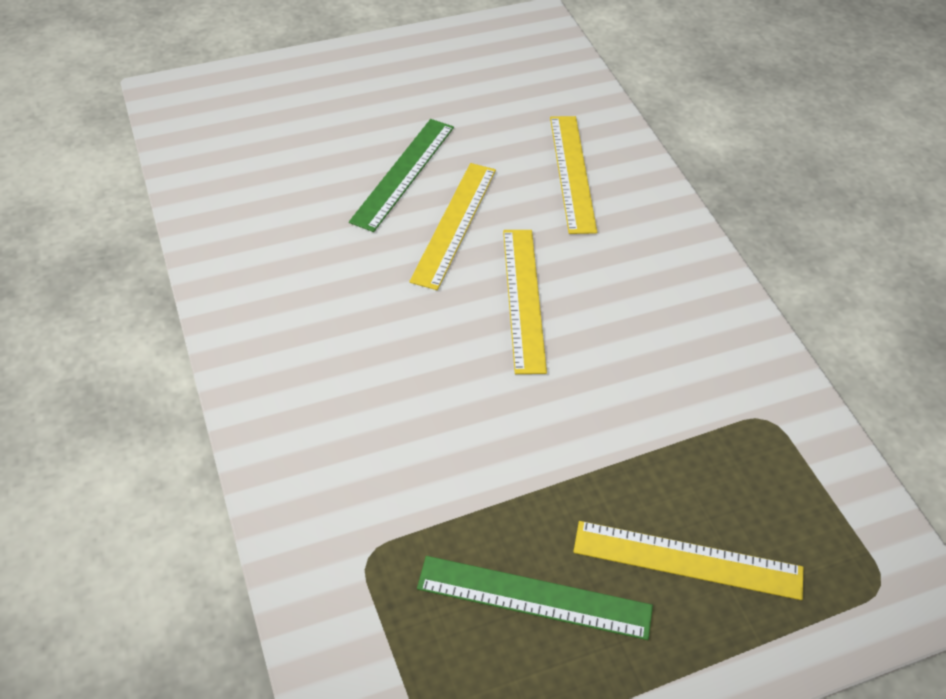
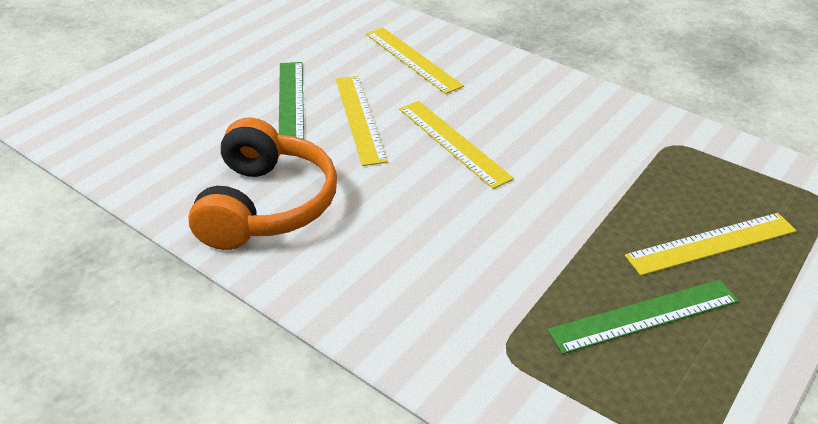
camera: 30 degrees left, 10 degrees down
none -> orange headphones [188,117,337,250]

